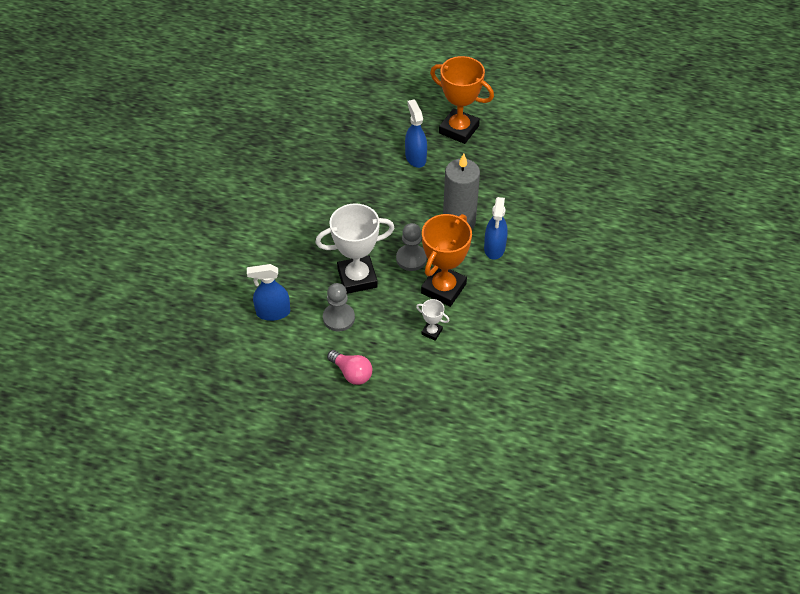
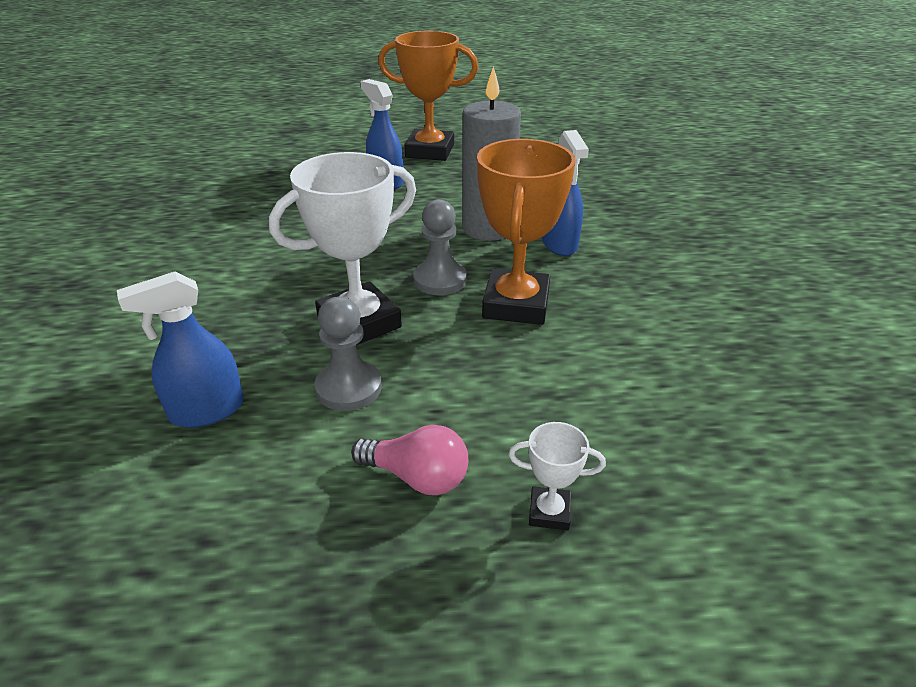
camera: 20 degrees left, 15 degrees down
white trophy [416,299,450,341] -> white trophy moved to [509,422,606,530]

